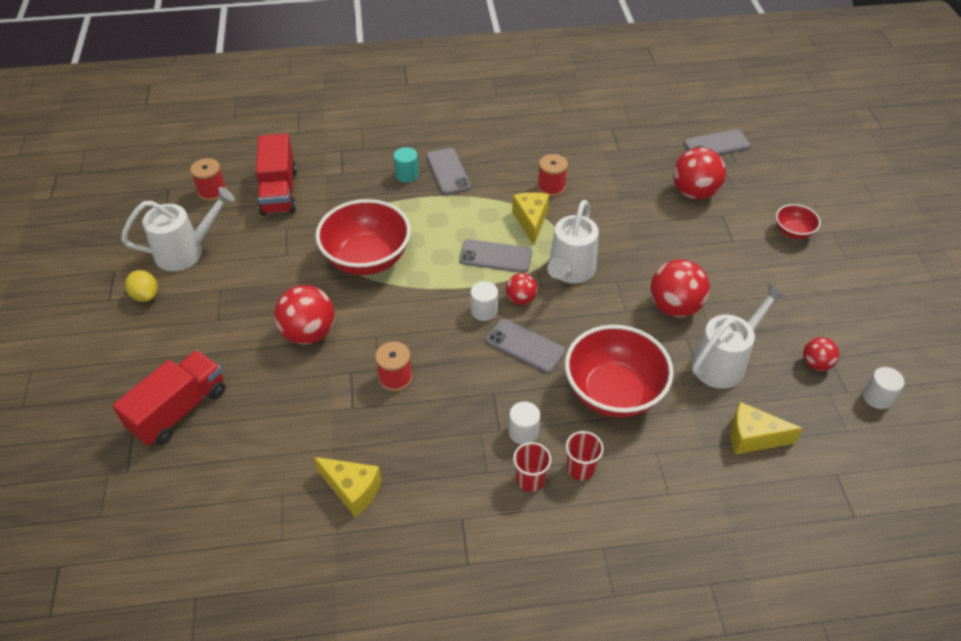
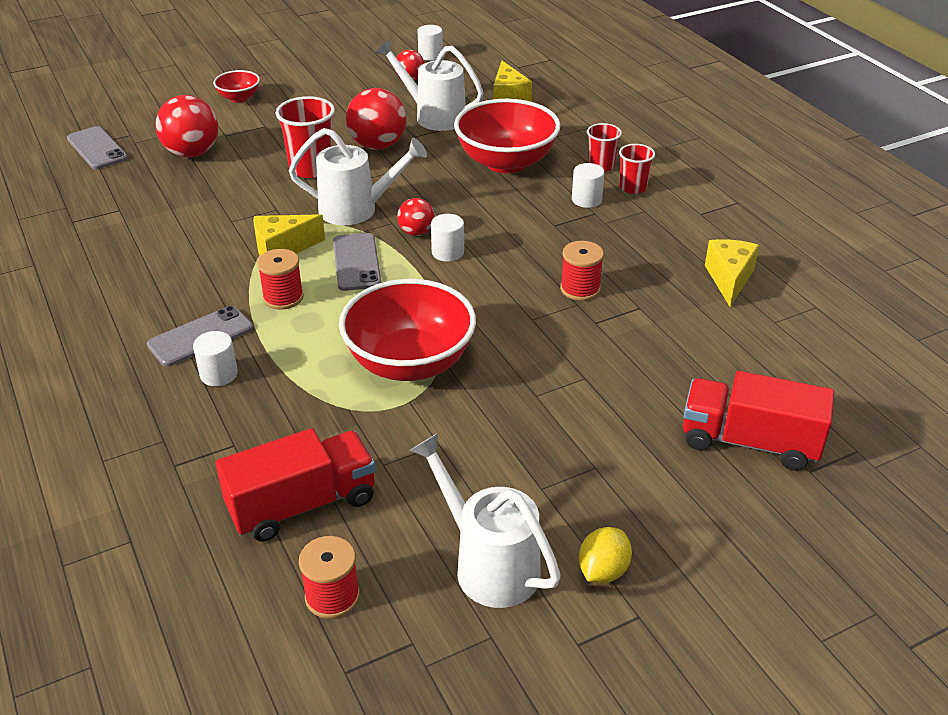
camera: 110 degrees left, 10 degrees down
red ball [274,285,335,345] -> none
turquoise cylinder [394,147,419,182] -> white cylinder [193,331,238,386]
grey phone [486,319,566,373] -> none
red spool [538,154,568,197] -> red spool moved to [257,249,304,309]
none -> red cup [276,96,335,178]

